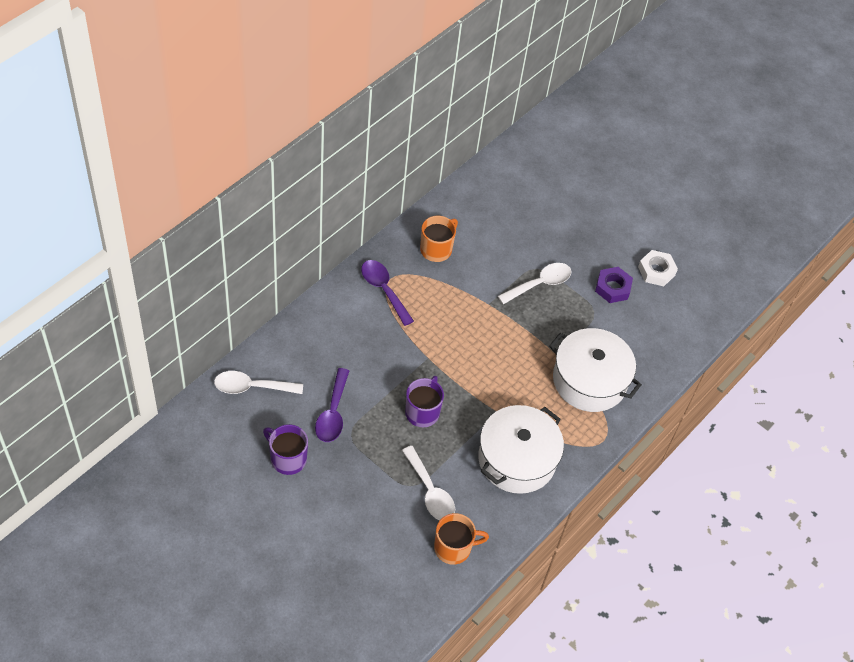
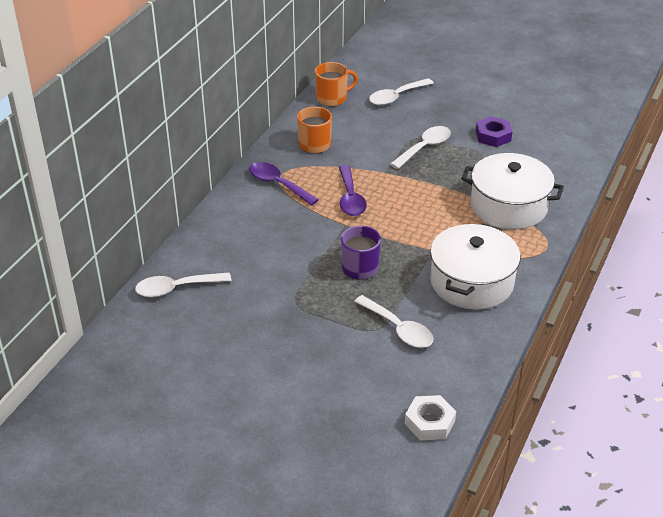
camera: 10 degrees left, 15 degrees down
purple mug [263,424,308,475] -> none
purple spoon [315,368,349,442] -> purple spoon moved to [339,165,367,216]
orange mug [434,513,489,565] -> orange mug moved to [315,62,358,106]
white nut [638,250,678,286] -> white nut moved to [405,395,456,440]
none -> white spoon [369,78,434,106]

